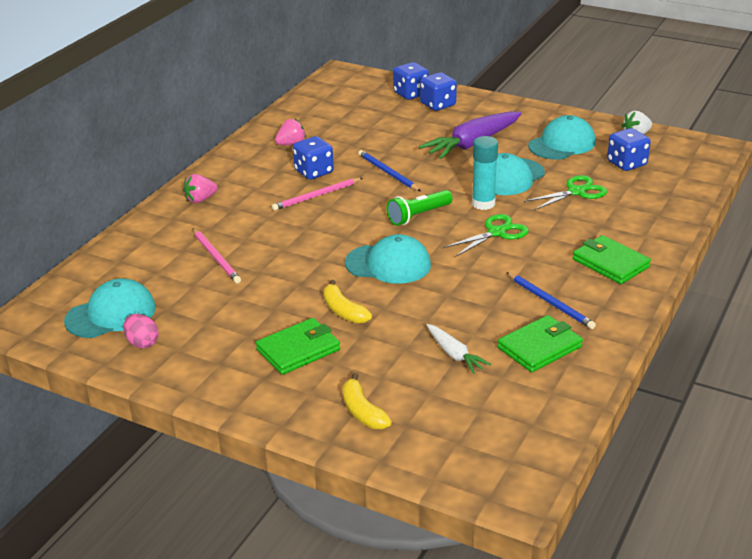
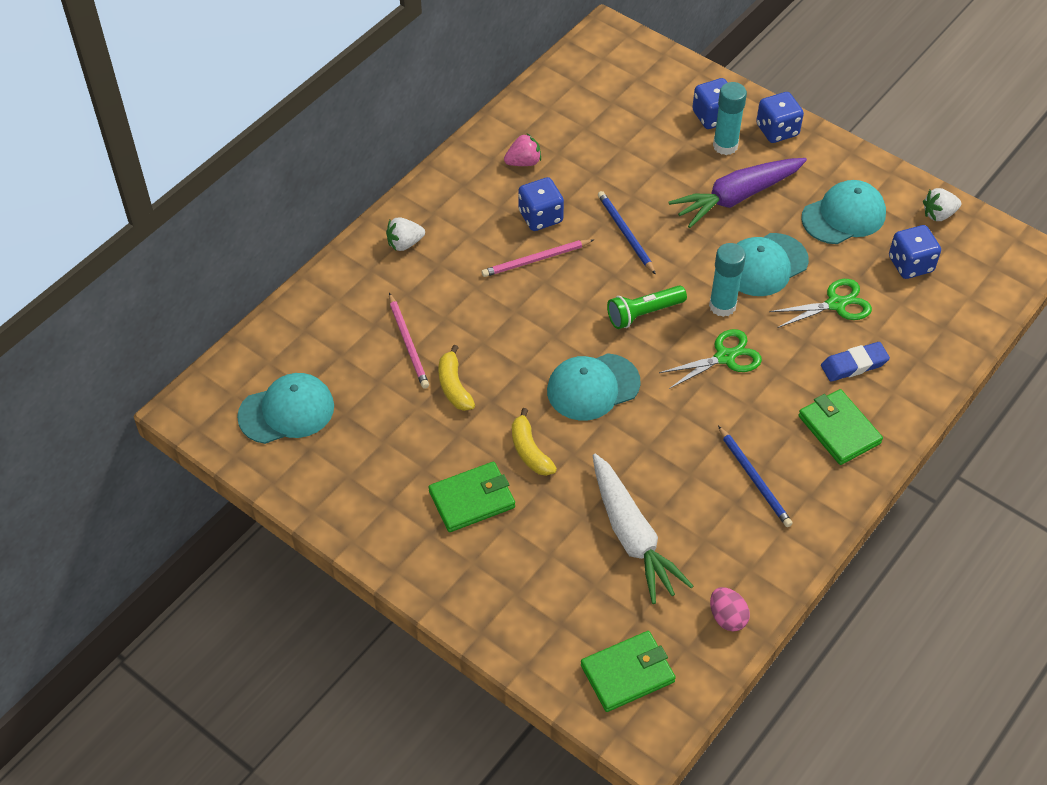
camera: 10 degrees right, 20 degrees up
pink egg [123,314,159,349] -> pink egg moved to [710,587,750,631]
pink strawberry [183,174,217,203] -> white strawberry [386,217,425,251]
yellow banana [342,373,392,429] -> yellow banana moved to [439,345,475,411]
turquoise cap [345,234,431,284] -> turquoise cap turned 135 degrees clockwise [547,353,641,421]
blue dice [393,62,429,100] -> blue dice moved to [756,92,804,143]
white carrot [427,324,491,374] -> white carrot [593,453,693,604], size x1.88
green wallet [497,315,583,372] -> green wallet moved to [581,631,676,712]
none -> turquoise glue stick [713,82,747,155]
none -> blue eraser [821,342,890,382]

